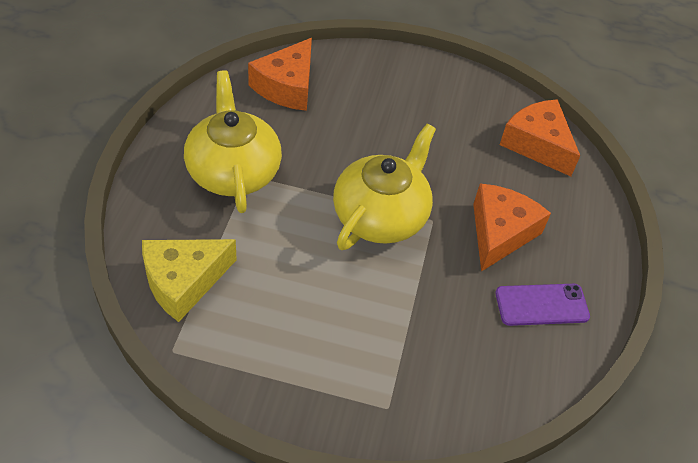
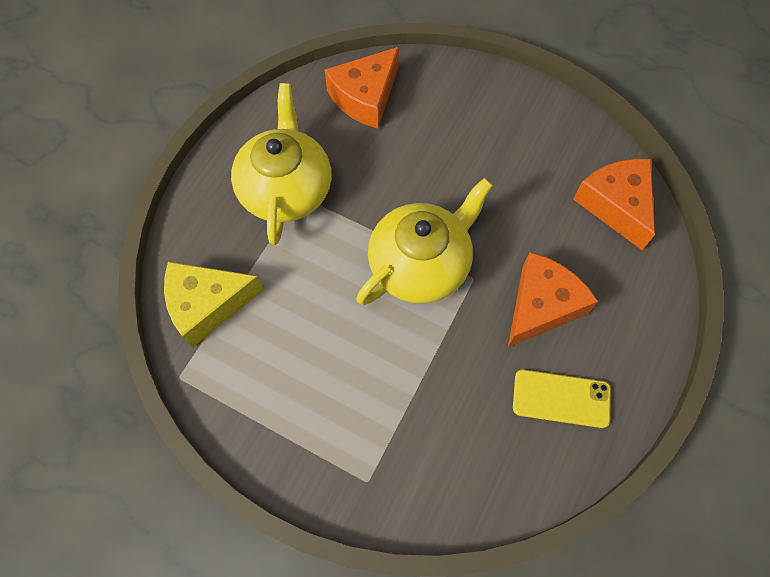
camera: 20 degrees right, 15 degrees up
purple phone [495,284,590,326] -> yellow phone [513,369,611,428]

